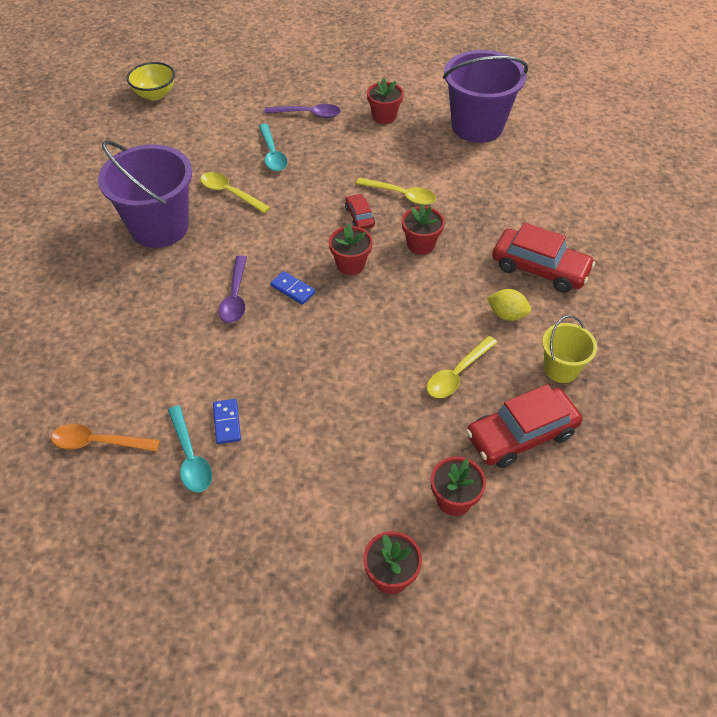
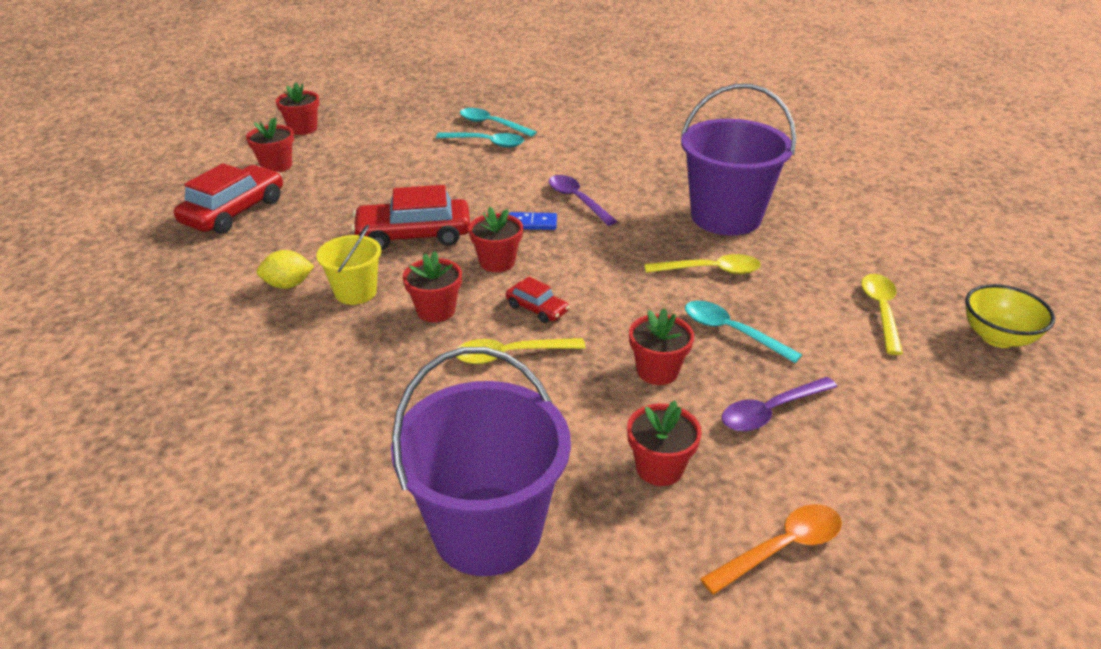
camera: 145 degrees right, 15 degrees down
orange spoon [51,424,160,452] -> orange spoon moved to [700,504,842,595]
blue domino [213,399,241,444] -> turquoise spoon [436,132,524,148]
yellow spoon [427,336,498,398] -> yellow spoon moved to [861,274,903,355]
red car [492,222,595,293] -> red car moved to [352,185,470,250]
yellow bucket [542,315,597,383] -> yellow bucket moved to [316,225,381,305]
none -> red flower pot [629,308,694,385]

